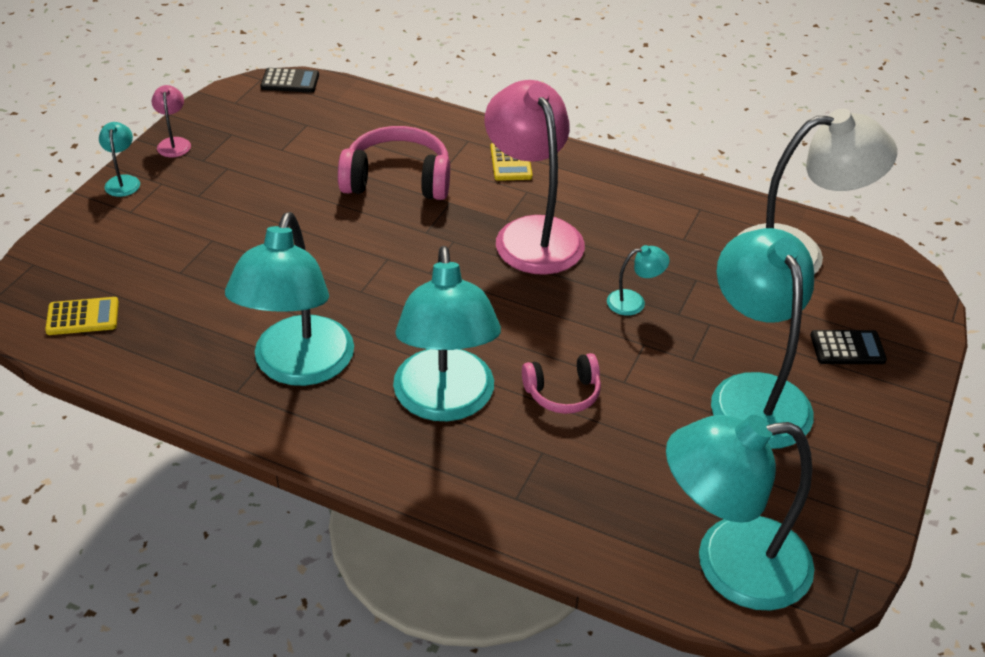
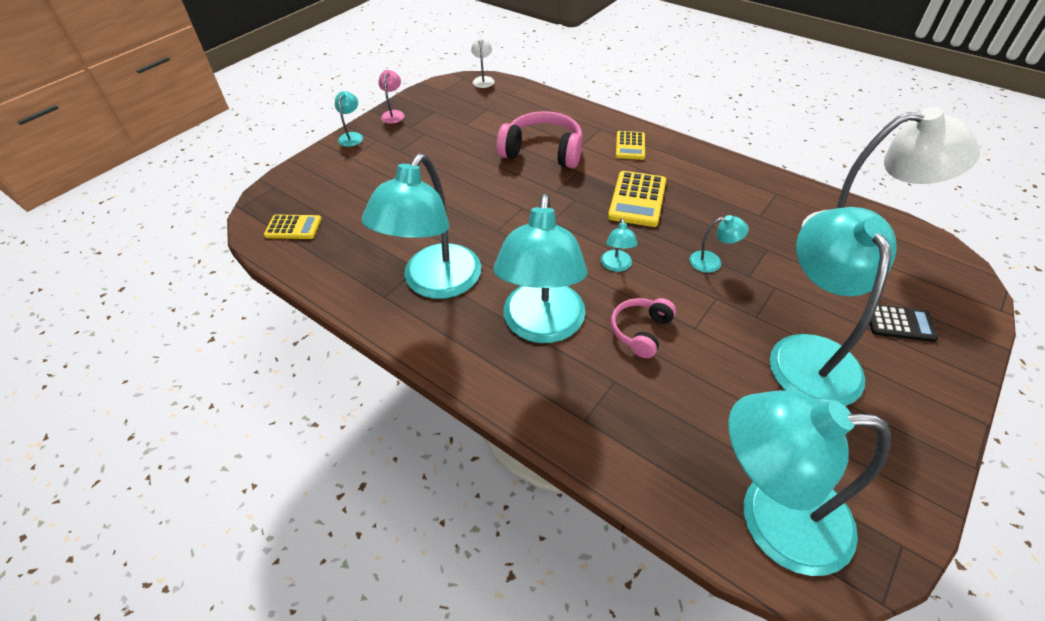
camera: 15 degrees right, 5 degrees up
black calculator [260,68,319,93] -> white lamp [471,37,495,88]
pink lamp [484,80,585,275] -> yellow calculator [608,171,666,227]
pink headphones [522,353,601,414] -> pink headphones turned 120 degrees clockwise [611,298,676,358]
none -> turquoise lamp [601,218,638,272]

